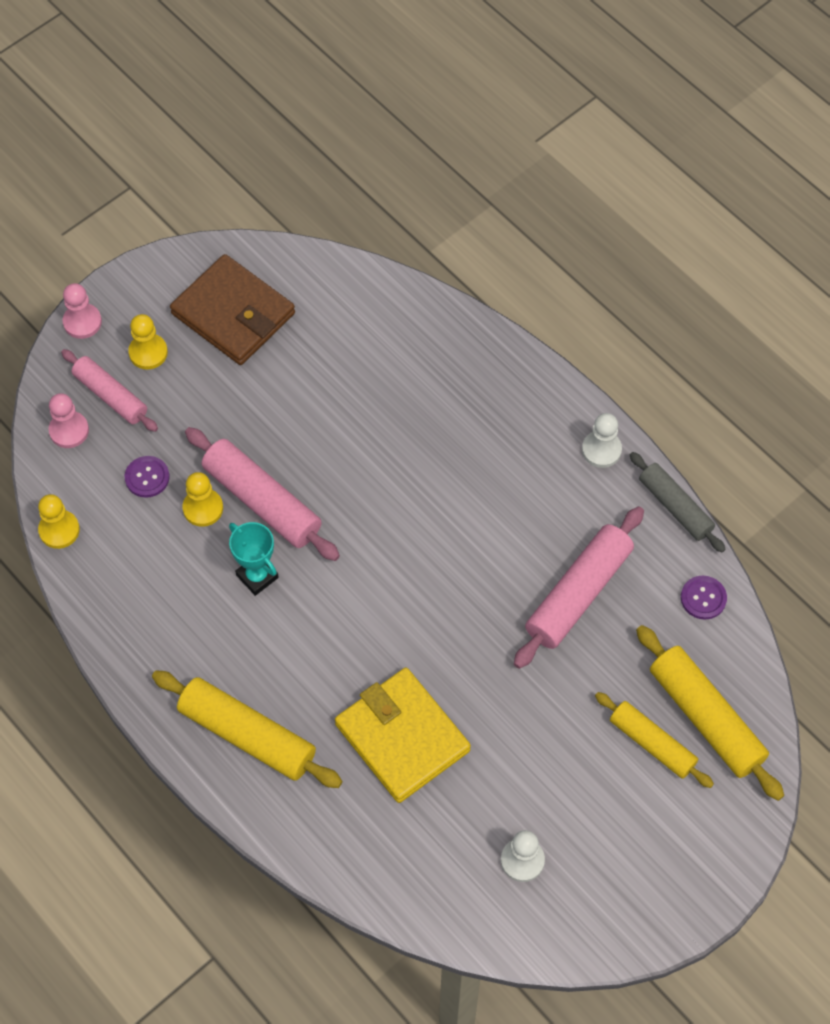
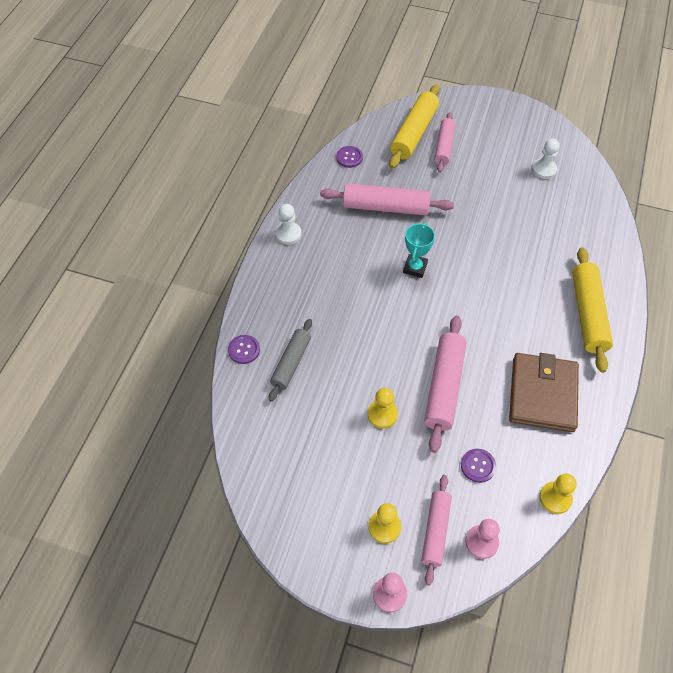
camera: 120 degrees left, 5 degrees down
brown wallet [170,254,295,365] -> brown wallet moved to [509,353,579,432]
yellow pawn [182,472,223,527] -> yellow pawn moved to [368,388,398,429]
turquoise trophy [229,522,279,596] -> turquoise trophy moved to [403,222,435,278]
yellow wallet [335,668,471,803] -> none
yellow rolling pin [595,692,714,788] -> pink rolling pin [434,112,456,173]
grey rolling pin [630,452,725,552] -> grey rolling pin moved to [269,319,312,402]
none -> purple button [228,335,260,364]

